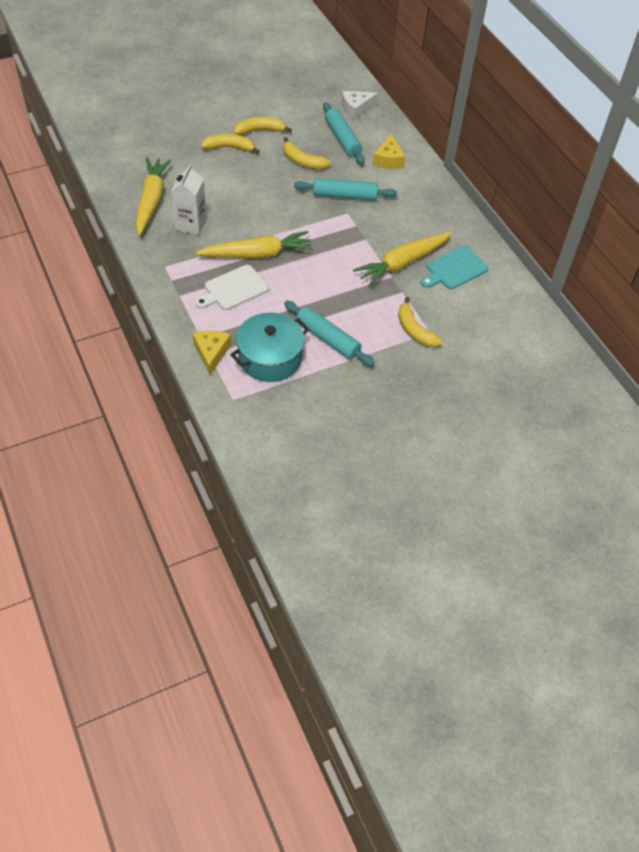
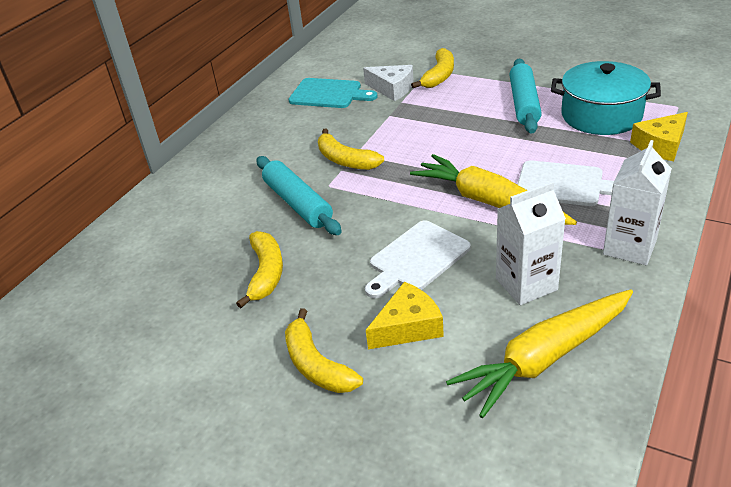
camera: 120 degrees left, 15 degrees down
yellow banana [234,117,292,135] -> yellow banana moved to [318,129,384,170]
turquoise rolling pin [323,102,365,164] -> none
white cheese [342,91,378,120] -> white cheese moved to [363,65,414,101]
yellow carrot [353,232,452,287] -> none
yellow cheese [373,134,406,169] -> yellow cheese moved to [366,282,444,349]
none -> white cutting board [365,220,471,298]
none -> white carton [603,140,672,265]

